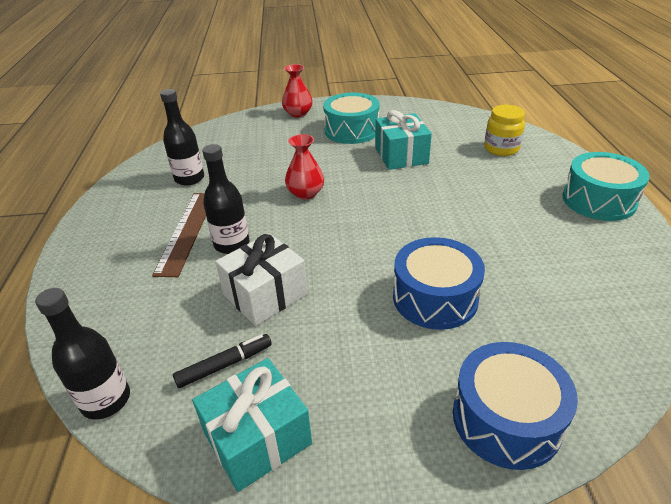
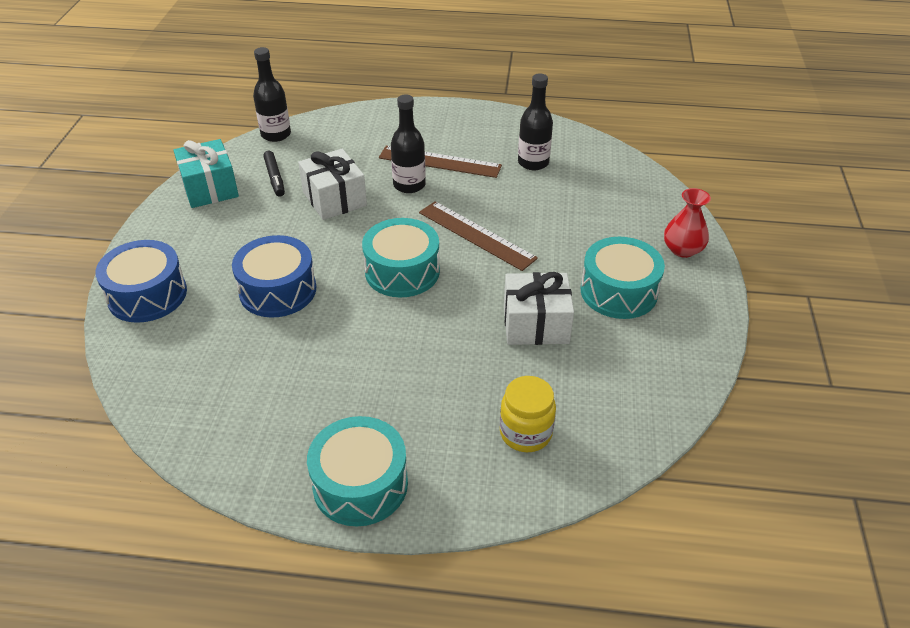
camera: 100 degrees right, 5 degrees up
red vase [285,134,324,199] -> brown ruler [419,201,538,271]
turquoise gift [375,110,432,170] -> white gift [504,272,574,345]
none -> turquoise drum [362,218,440,297]

